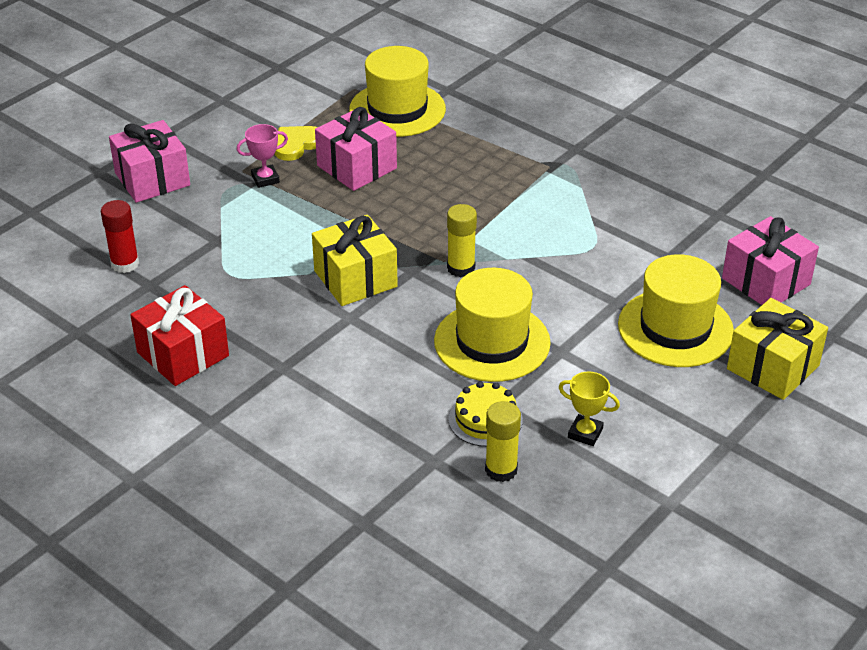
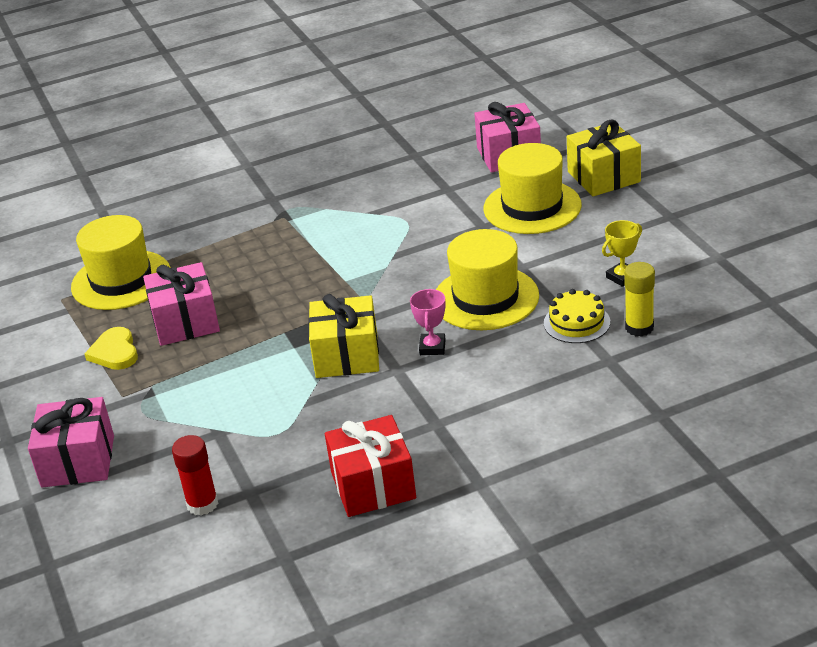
camera: 60 degrees left, 5 degrees down
pink trophy [236,124,288,188] -> pink trophy moved to [410,289,446,355]
yellow glue stick [447,204,477,277] -> none

